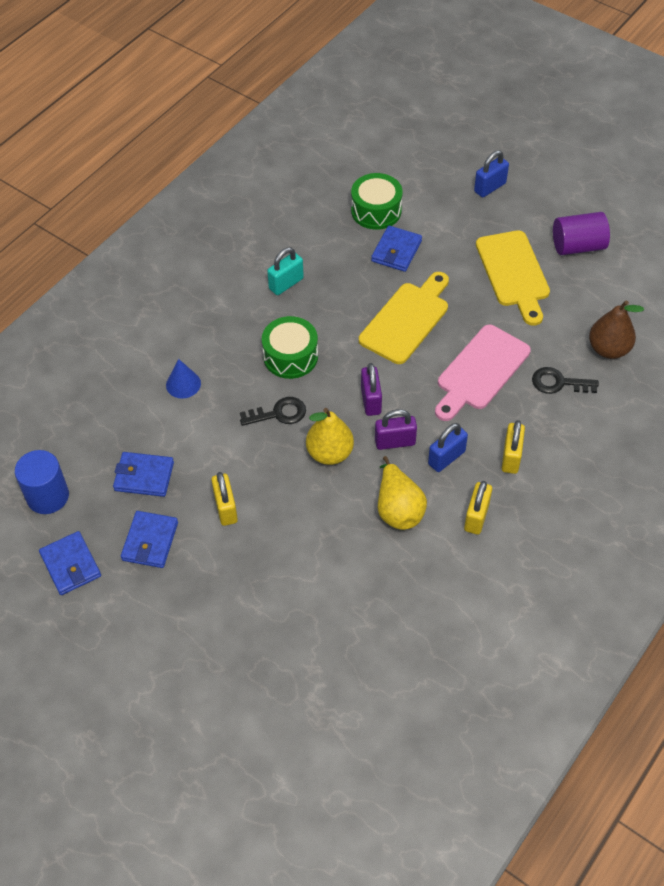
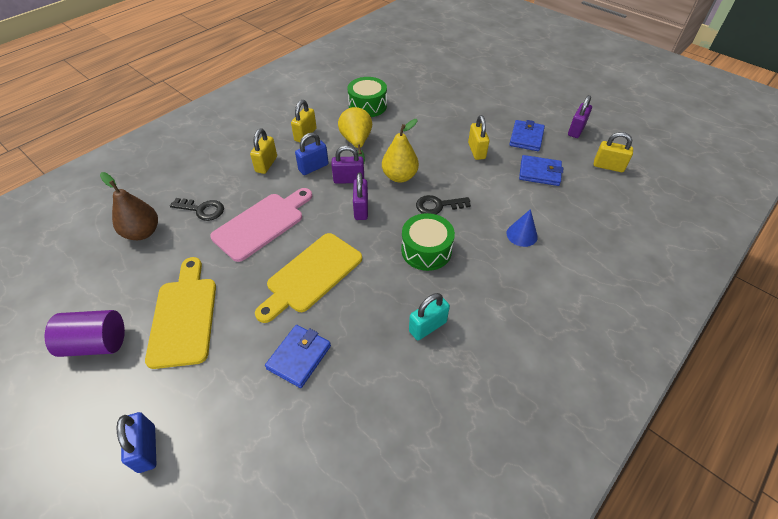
camera: 175 degrees left, 5 degrees down
blue cylinder [15,450,69,514] -> yellow padlock [594,132,633,172]
blue wallet [39,531,101,595] -> purple padlock [568,95,592,138]
green drum [351,173,402,230] -> green drum moved to [347,77,387,117]
blue padlock [474,150,509,197] -> blue padlock turned 75 degrees counterclockwise [116,412,156,473]

